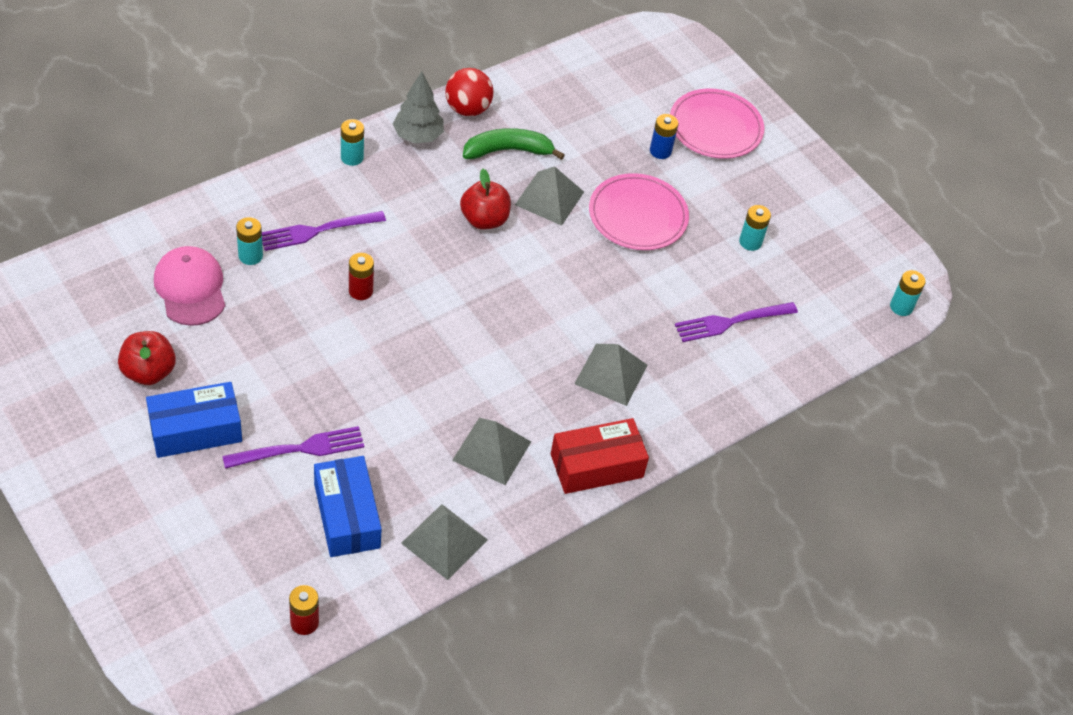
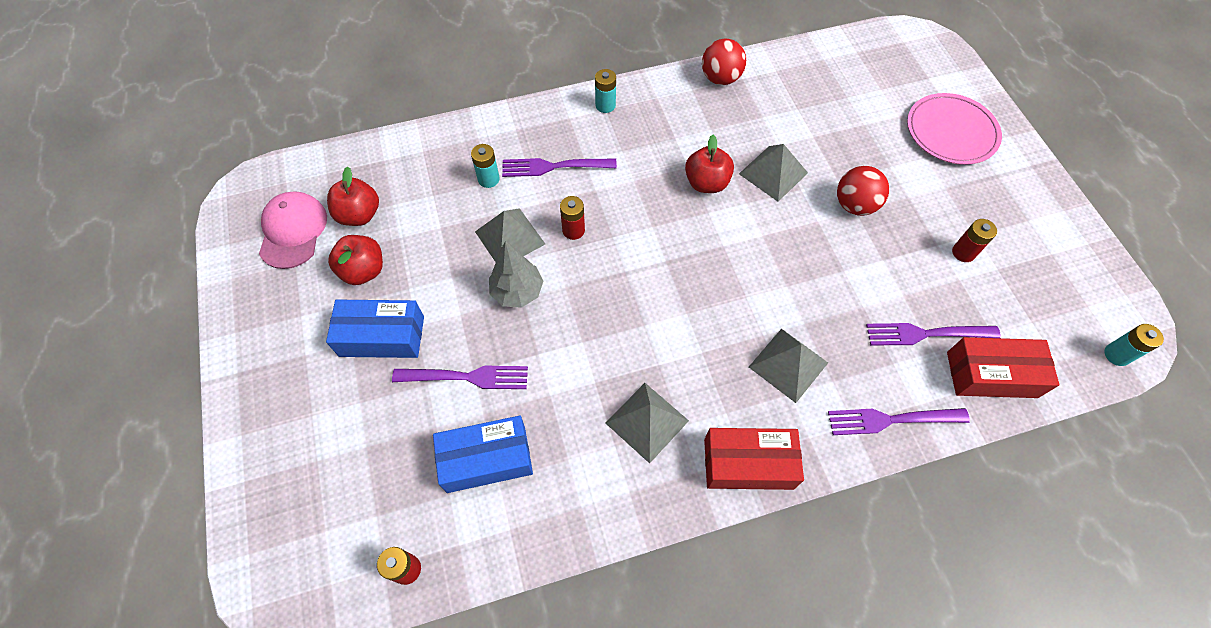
camera: 25 degrees right, 10 degrees up
pink cap [154,246,225,326] -> pink cap moved to [259,191,327,269]
blue box [314,456,382,557] -> blue box turned 75 degrees clockwise [433,416,533,493]
grey tree [393,71,444,143] -> grey tree moved to [489,241,543,308]
grey pyramid [401,504,488,580] -> grey pyramid moved to [475,208,545,262]
green banana [463,128,565,160] -> none
pink plate [589,173,689,250] -> red ball [837,166,889,216]
blue battery [650,114,678,159] -> none
turquoise battery [739,205,771,251] -> red battery [952,219,997,262]
none -> red apple [327,167,379,226]
none -> purple fork [828,408,970,435]
none -> red box [947,337,1060,398]

